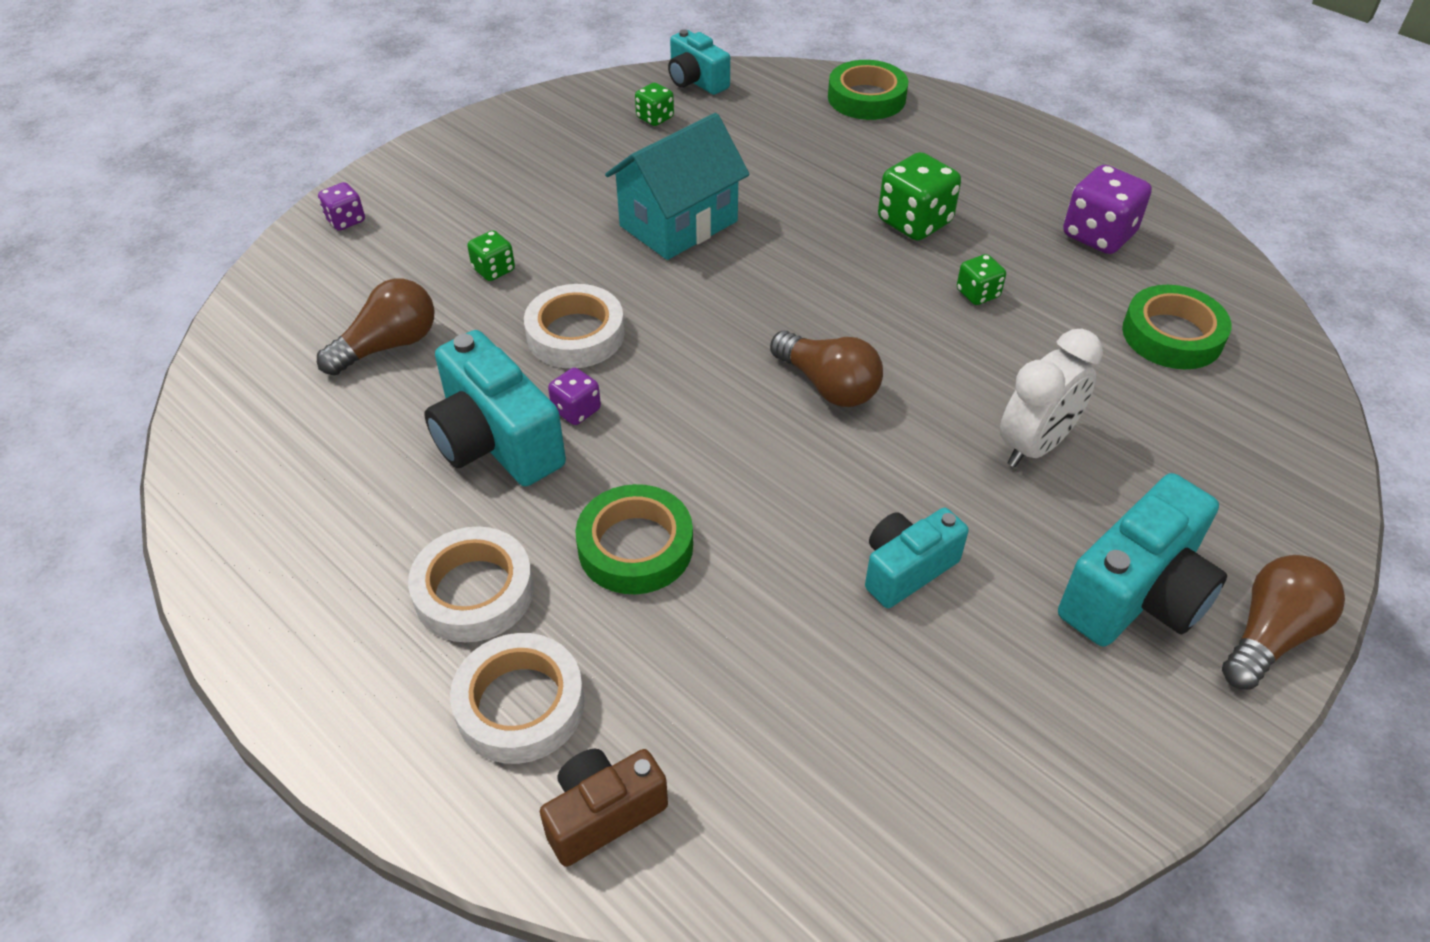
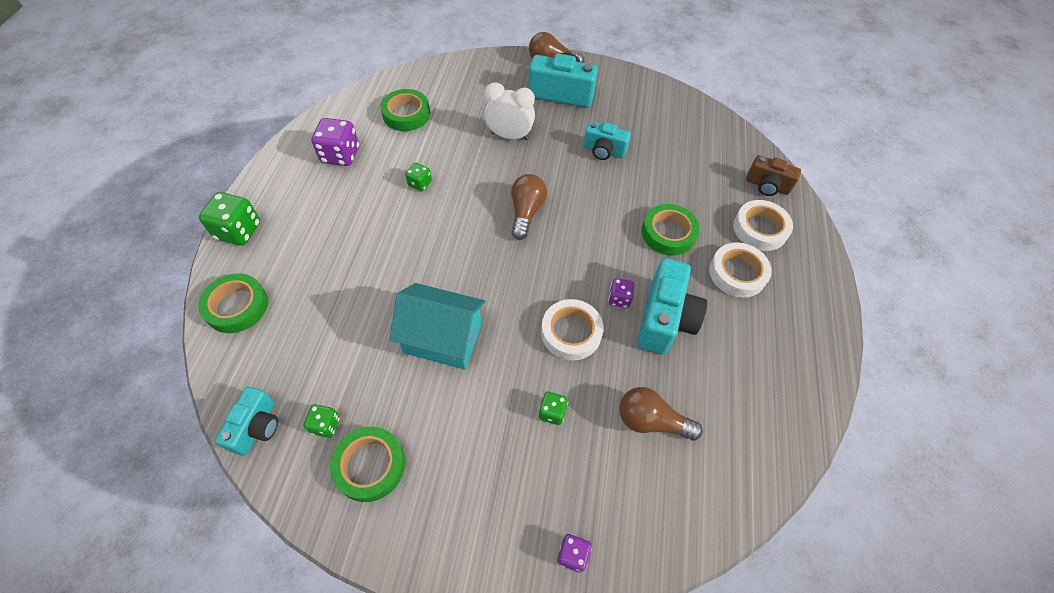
camera: 125 degrees left, 10 degrees up
green dice [878,152,961,241] -> green dice moved to [199,192,260,246]
none -> green tape [330,427,405,502]

